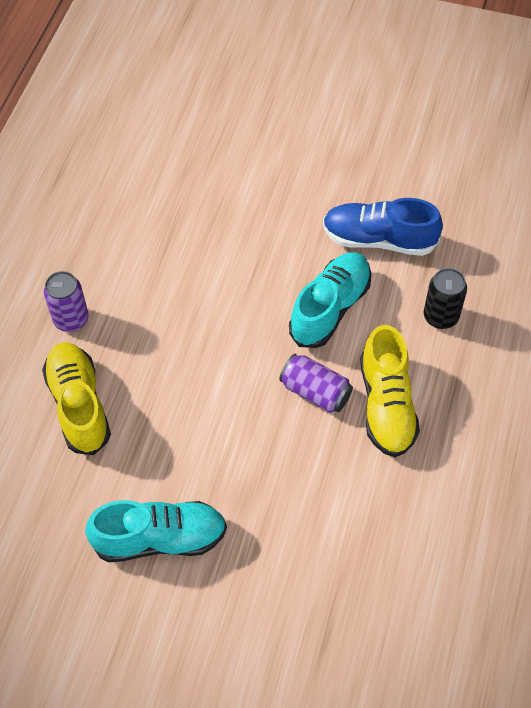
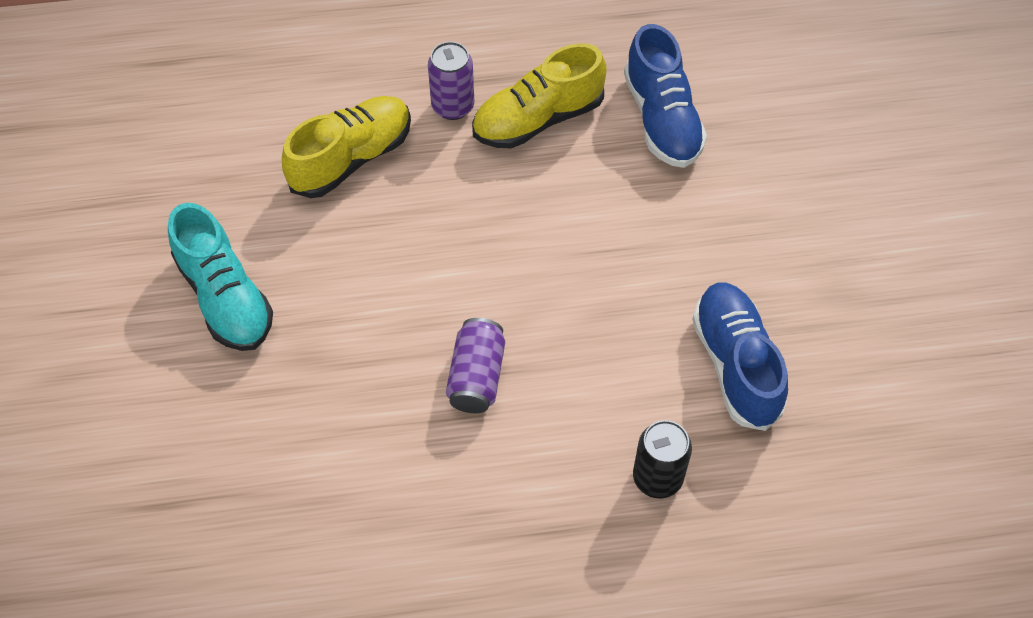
camera: 65 degrees right, 0 degrees up
turquoise shoe [289,252,371,348] -> none
yellow shoe [360,325,420,457] -> yellow shoe moved to [472,43,607,148]
none -> blue shoe [624,24,707,168]

